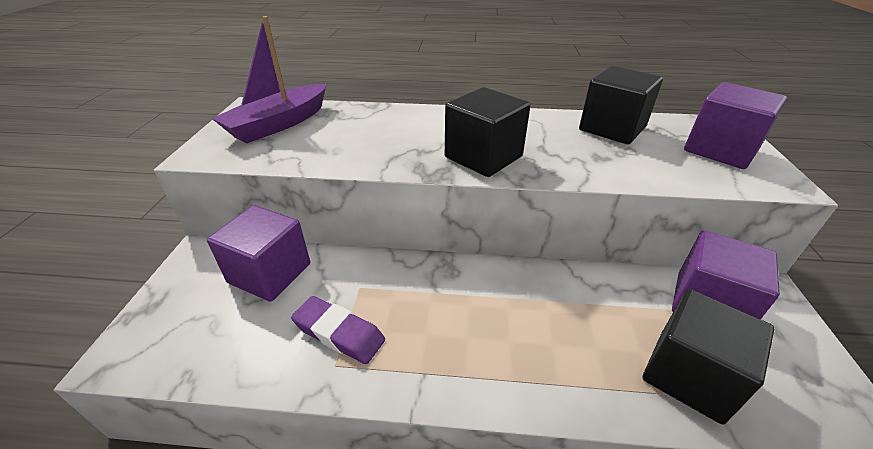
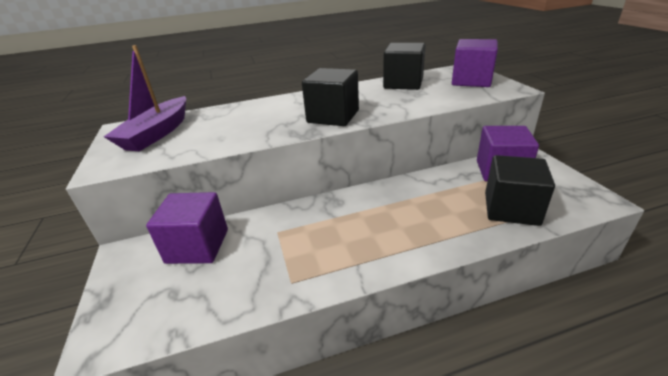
camera: 20 degrees left, 5 degrees down
purple eraser [291,296,385,364] -> none

